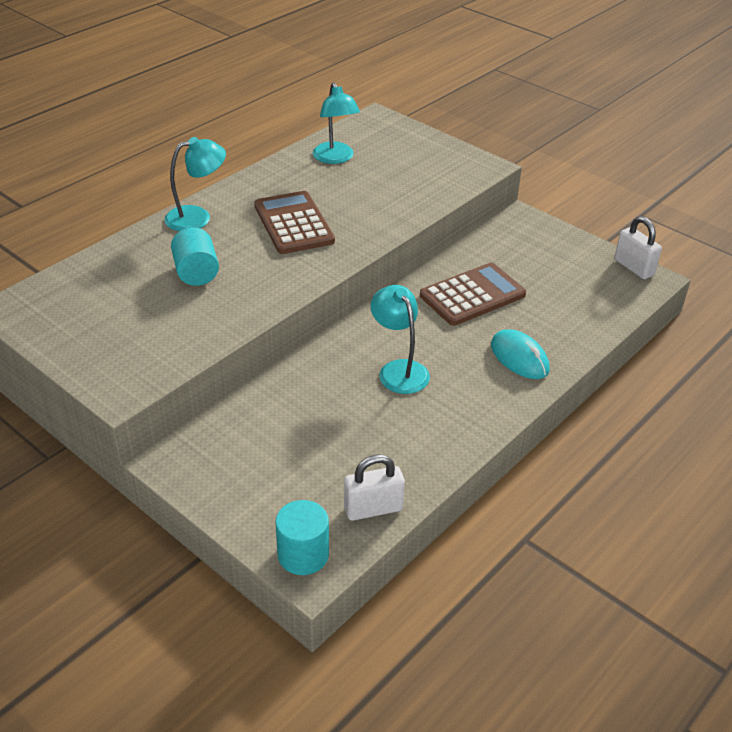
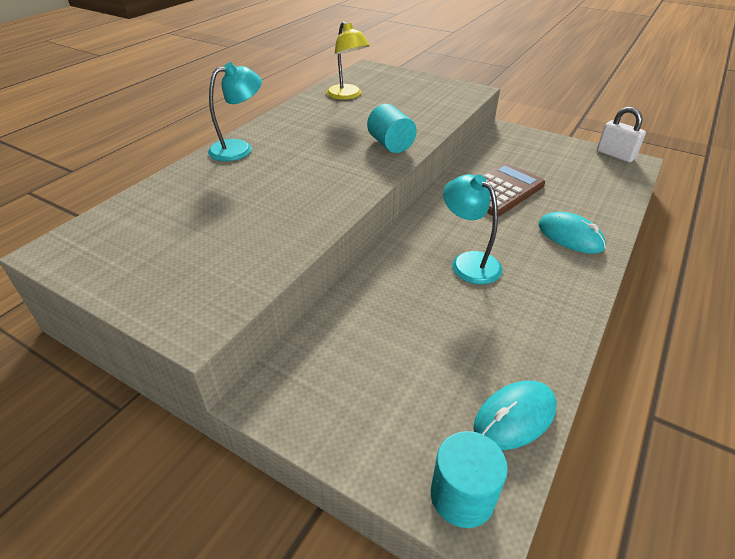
camera: 10 degrees left, 0 degrees up
turquoise cylinder [171,227,219,286] -> turquoise cylinder moved to [367,104,417,153]
brown calculator [254,191,335,254] -> none
turquoise lamp [313,83,360,164] -> yellow lamp [326,22,370,100]
white padlock [344,454,405,521] -> turquoise mouse [473,380,557,450]

